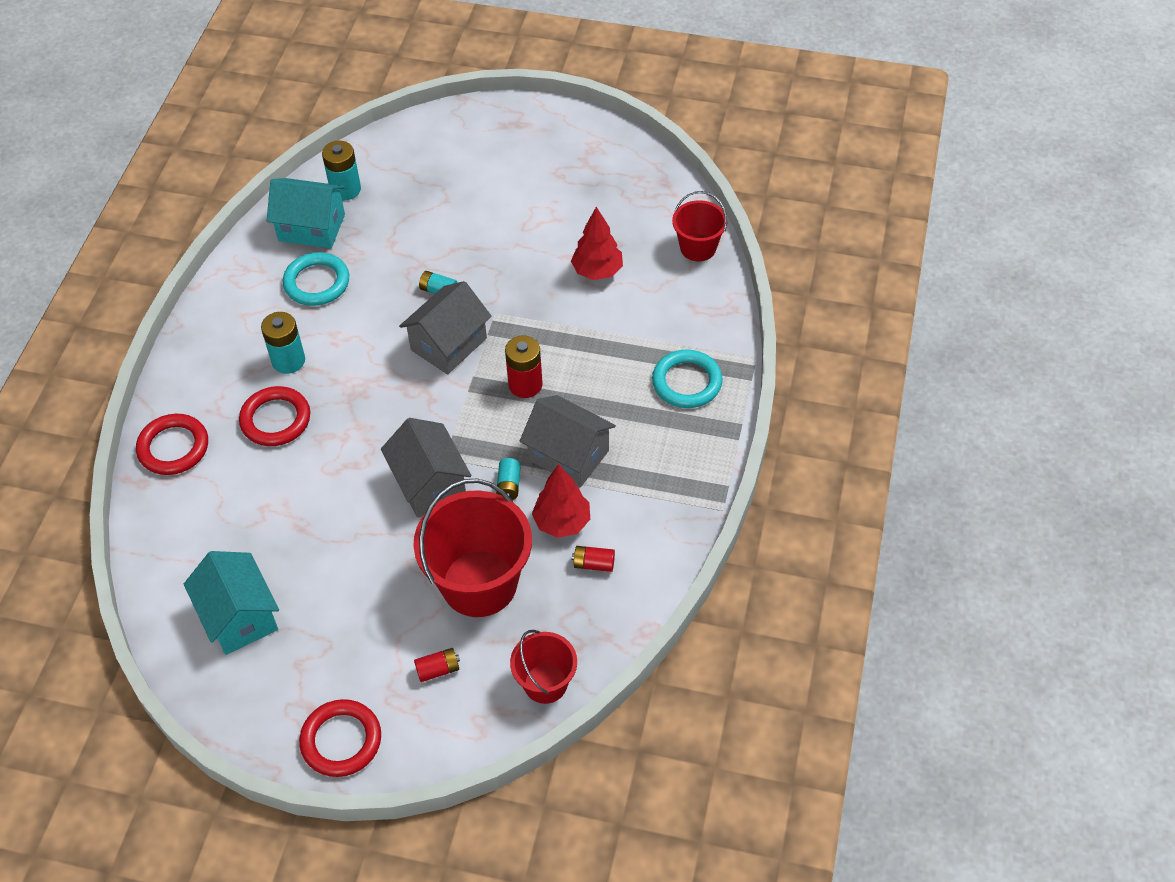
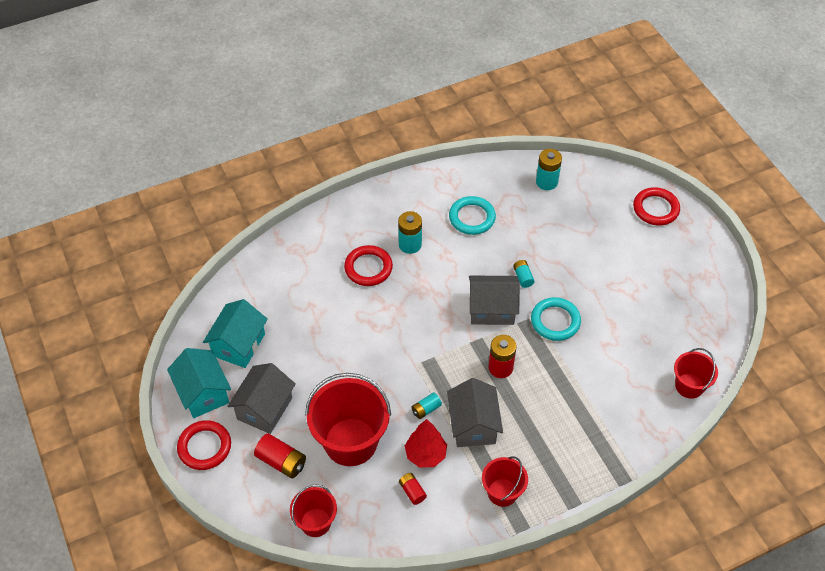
camera: 50 degrees right, 0 degrees up
red ring [136,414,208,475] -> red ring moved to [633,187,680,225]
turquoise house [267,178,345,248] -> turquoise house moved to [167,348,231,418]
grey house [381,418,471,518] -> grey house moved to [228,363,296,434]
red battery [414,648,460,682] -> red battery [254,434,306,478], size x1.65
red tree [571,207,623,280] -> none
turquoise ring [652,350,723,408] -> turquoise ring moved to [531,297,581,341]
none -> red bucket [482,456,528,507]

